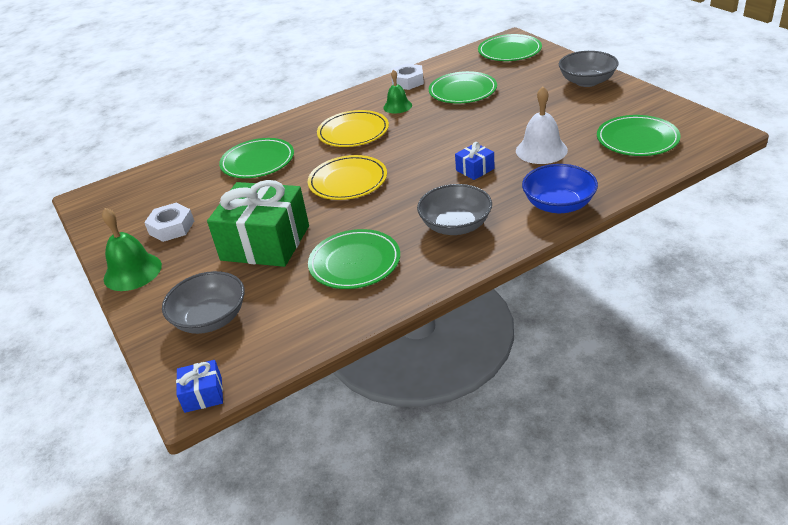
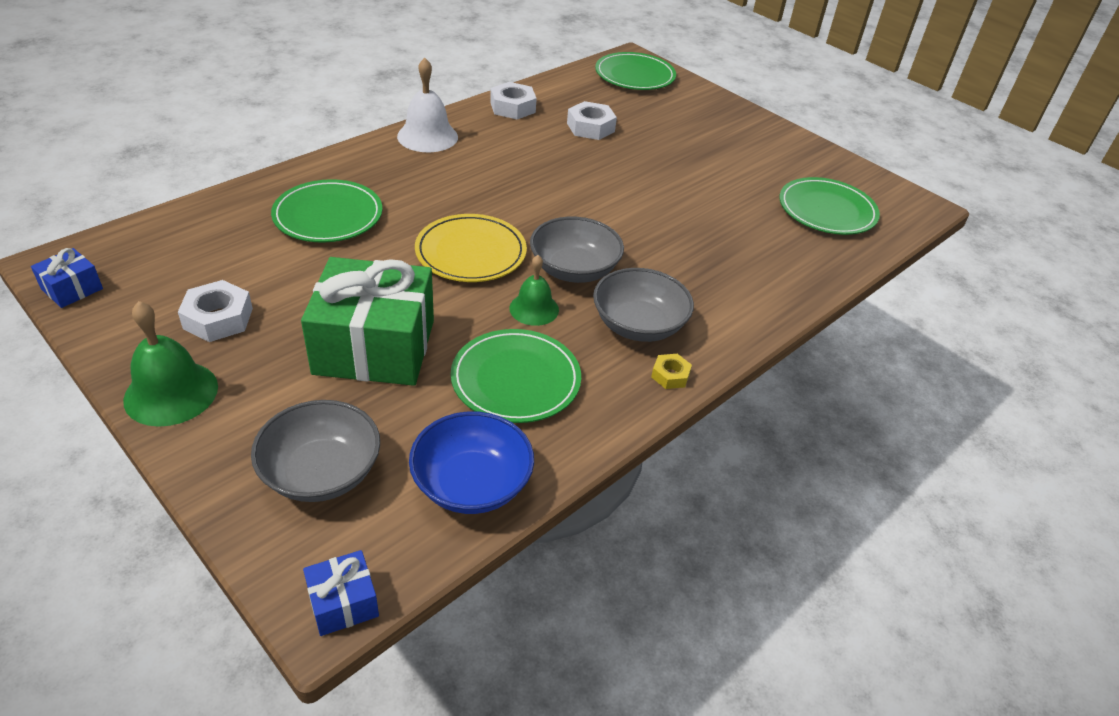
camera: 20 degrees left, 5 degrees up
yellow plate [317,110,389,147] -> none
green bell [383,70,412,113] -> green bell moved to [509,255,559,326]
green plate [429,71,497,103] -> white nut [567,101,617,140]
blue gift [455,142,495,180] -> blue gift moved to [31,248,103,308]
white bell [516,87,568,164] -> white bell moved to [397,58,458,152]
blue bowl [522,164,598,213] -> blue bowl moved to [409,411,534,514]
grey bowl [559,51,619,87] -> grey bowl moved to [530,217,624,283]
none -> yellow nut [651,354,692,389]

